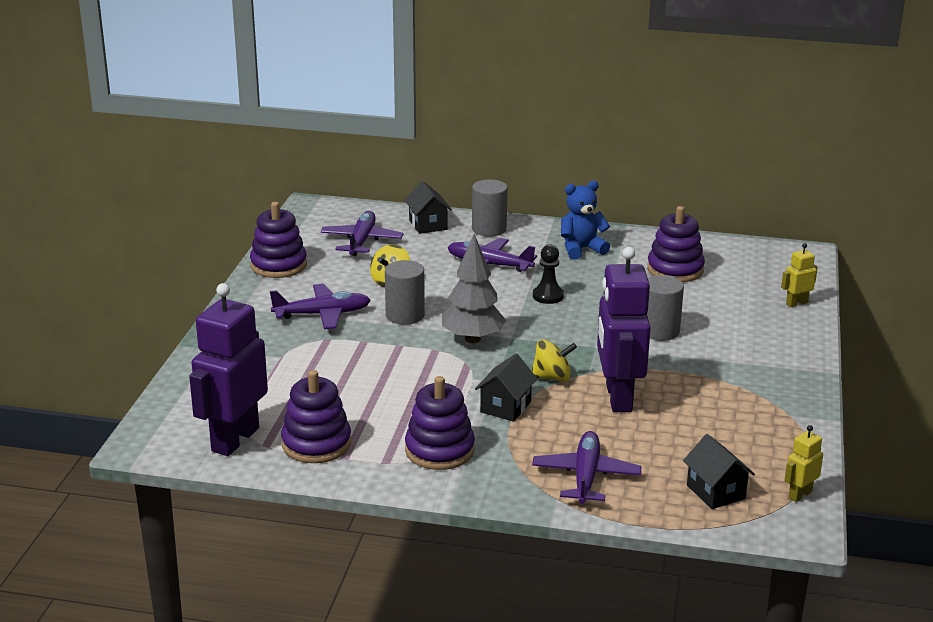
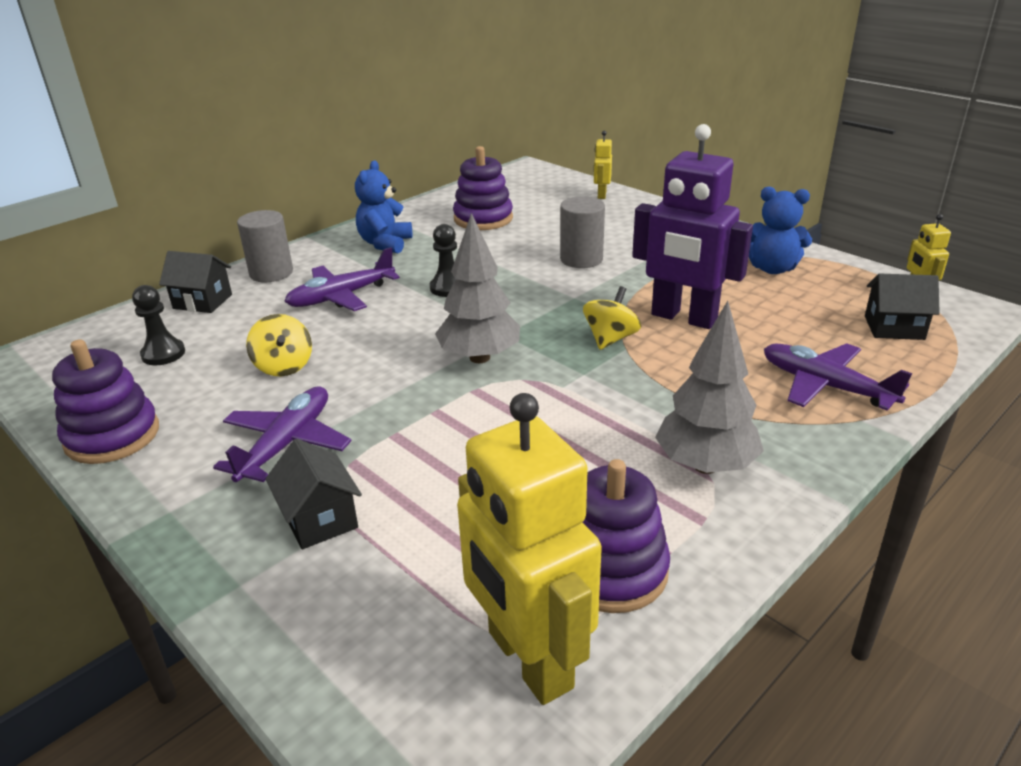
camera: 55 degrees left, 5 degrees up
purple robot [189,283,268,456] -> yellow robot [457,393,602,705]
purple plane [320,211,403,256] -> black pawn [132,285,185,365]
grey cylinder [385,260,425,325] -> none
purple stacking toy [405,376,475,470] -> grey tree [655,301,764,474]
black house [475,354,538,422] -> black house moved to [265,438,362,549]
none -> blue teddy bear [749,186,812,274]

